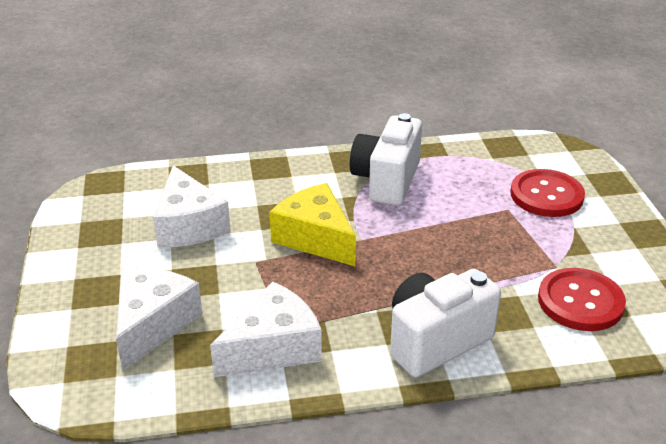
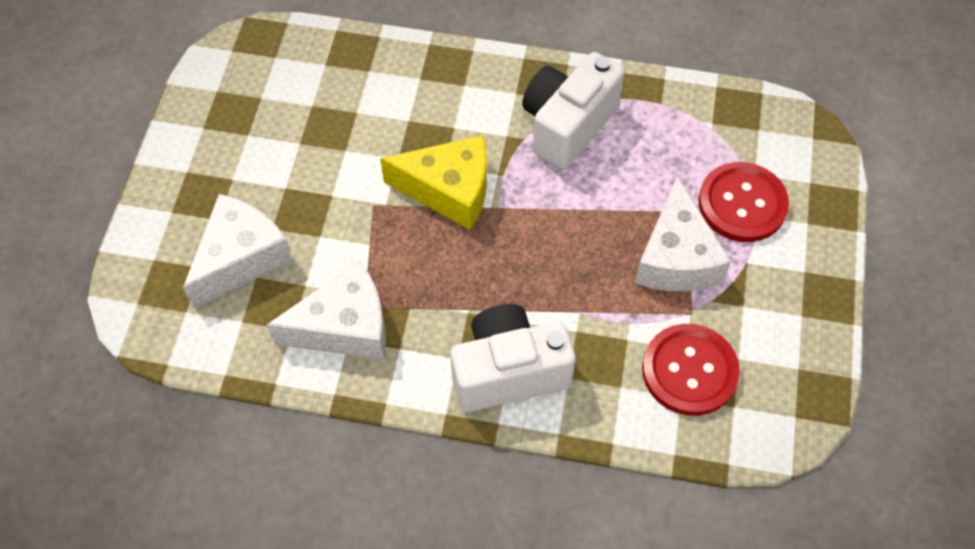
camera: 20 degrees right, 25 degrees up
white cheese [153,165,231,247] -> white cheese moved to [635,177,731,291]
yellow cheese [270,183,356,266] -> yellow cheese turned 120 degrees clockwise [380,135,487,230]

